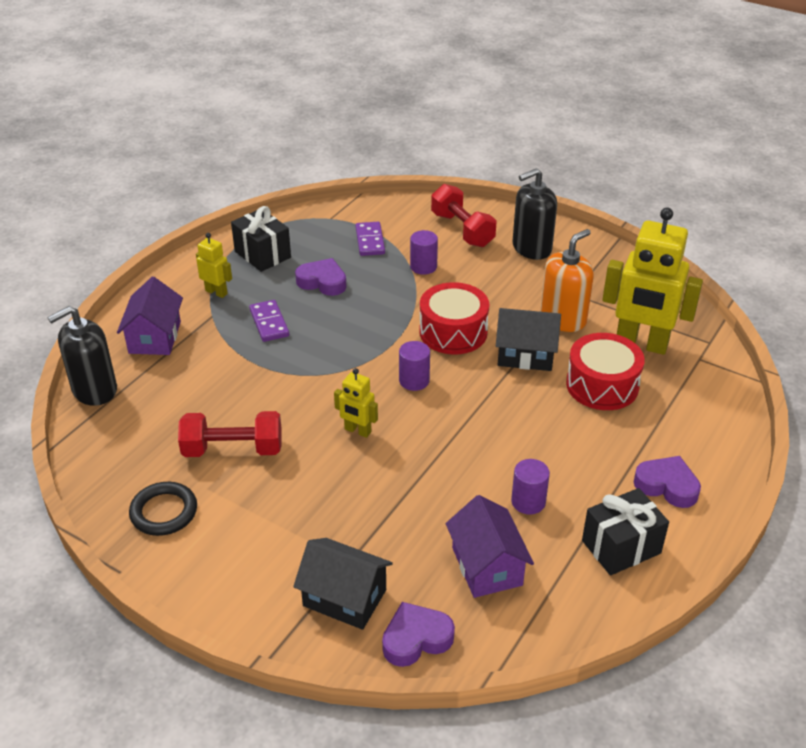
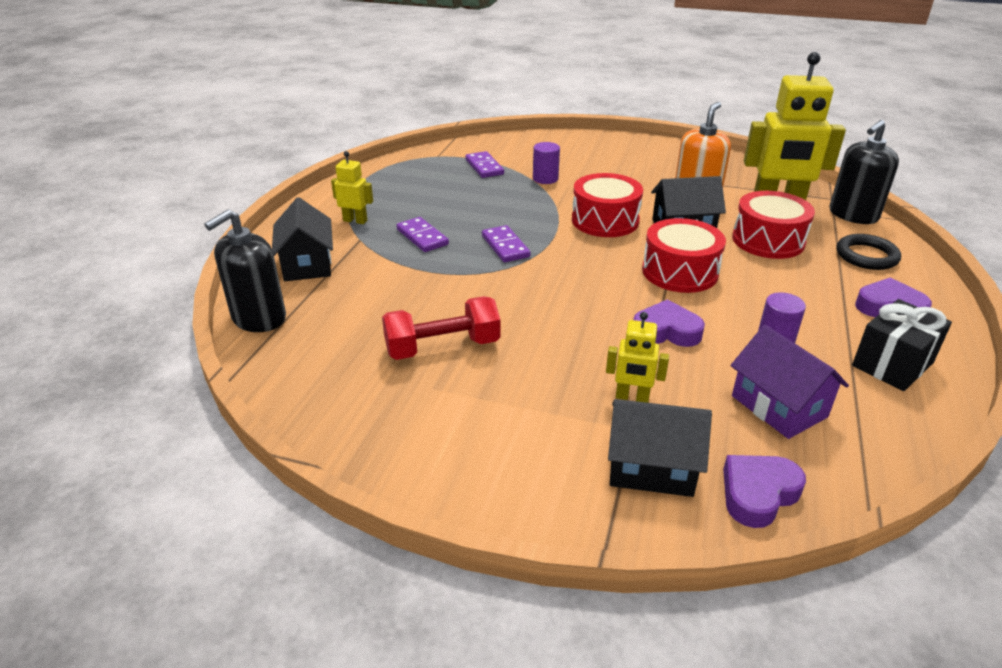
camera: 15 degrees left, 5 degrees down
purple house [117,277,183,355] -> black house [272,197,333,281]
black ring [129,482,197,536] -> black ring moved to [836,234,901,270]
black gift [231,206,291,272] -> none
purple heart [295,258,346,296] -> purple heart moved to [633,299,705,347]
yellow robot [334,368,378,438] -> yellow robot moved to [606,312,669,403]
purple cylinder [399,341,430,391] -> none
red dumbbell [431,184,496,247] -> none
black soap dispenser [512,168,557,260] -> black soap dispenser moved to [829,120,899,224]
none -> purple domino [482,225,530,262]
none -> red drum [642,218,726,293]

